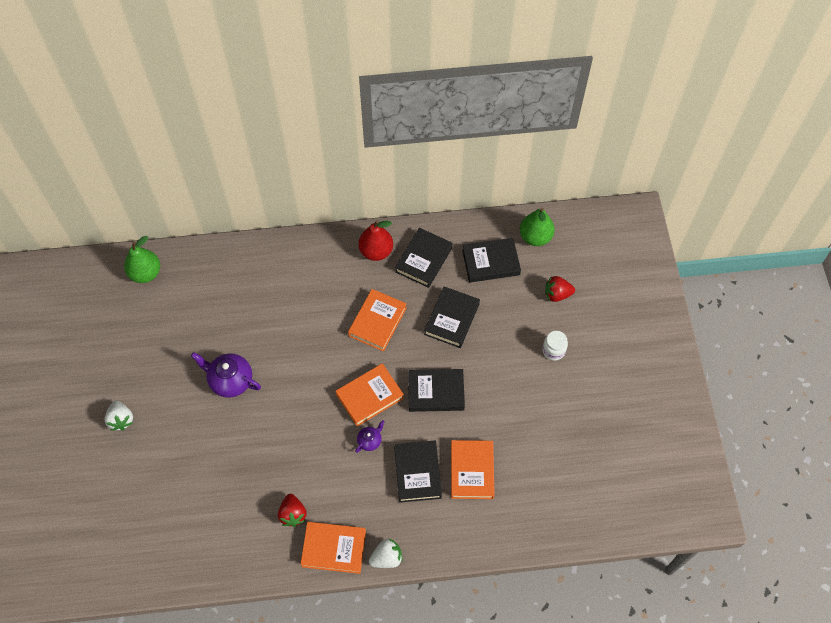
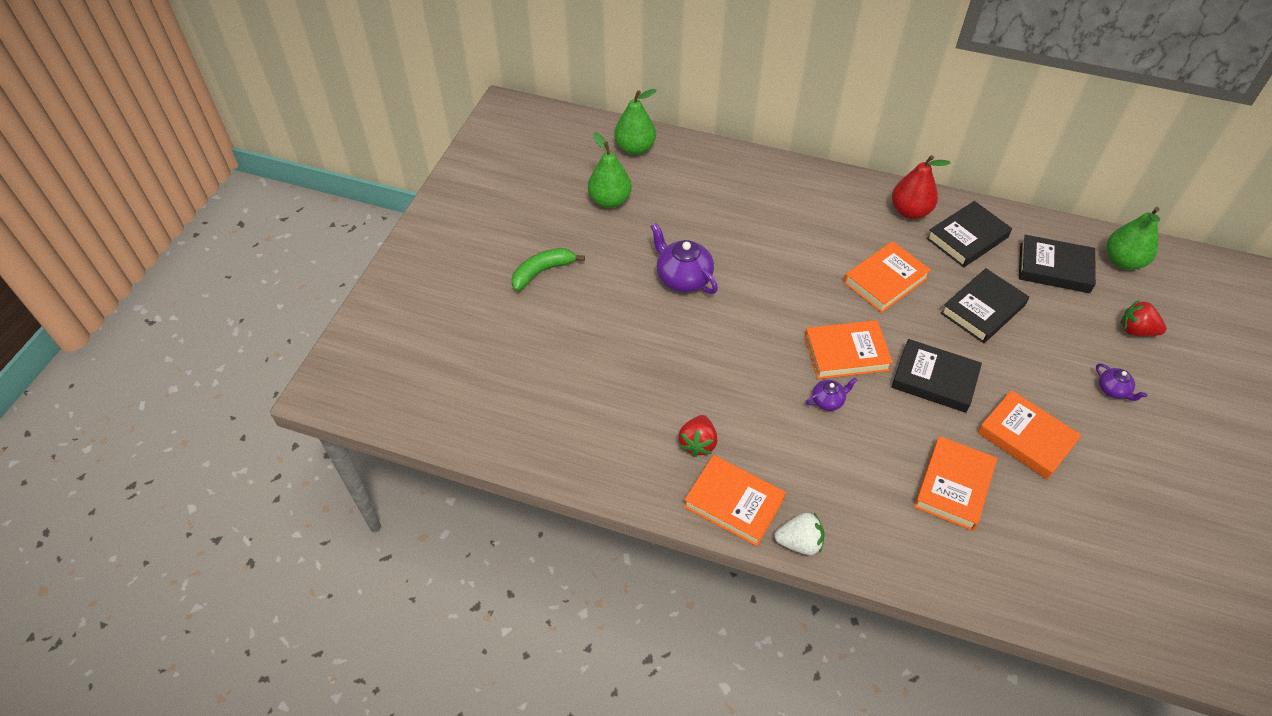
camera: 25 degrees right, 10 degrees down
white strawberry [105,400,133,431] -> green banana [511,248,585,291]
black book [394,441,442,503] -> none
white jar [542,331,568,361] -> purple teapot [1096,363,1147,401]
none -> green pear [588,132,632,208]
none -> orange book [977,390,1082,479]

